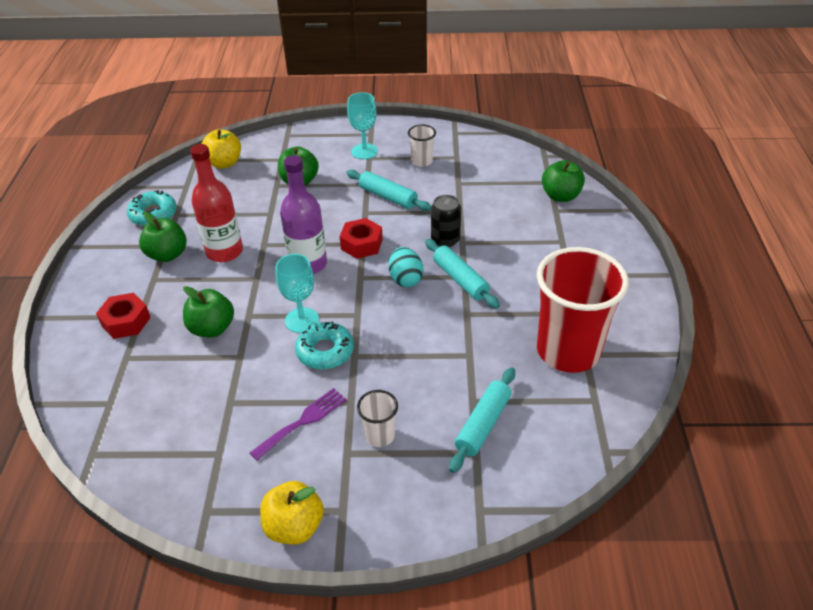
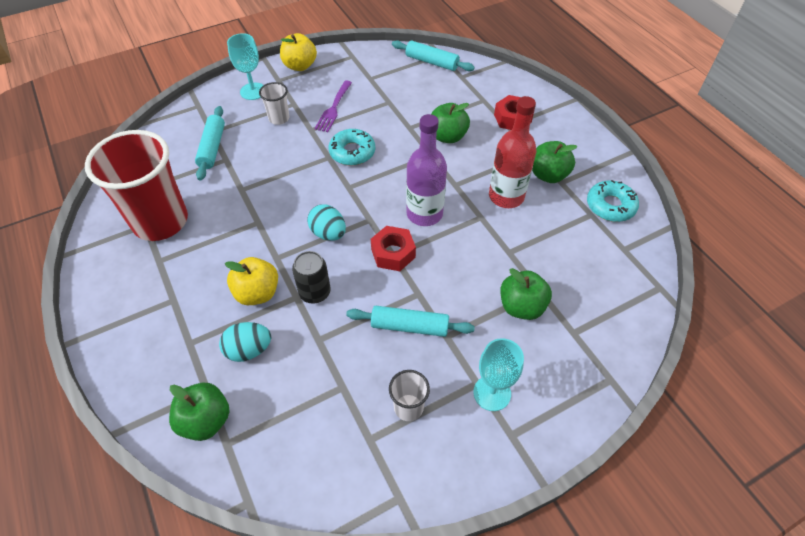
camera: 150 degrees right, 10 degrees up
yellow apple [201,129,241,169] -> yellow apple moved to [225,257,278,305]
turquoise goblet [276,254,319,333] -> turquoise goblet moved to [227,33,264,100]
turquoise rolling pin [425,239,500,309] -> turquoise rolling pin moved to [392,40,475,71]
none -> turquoise egg [219,322,271,362]

